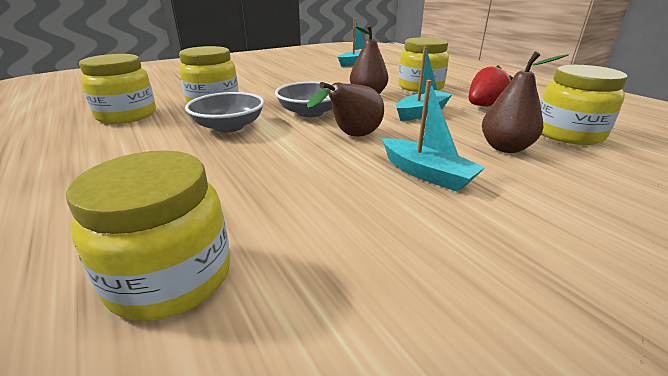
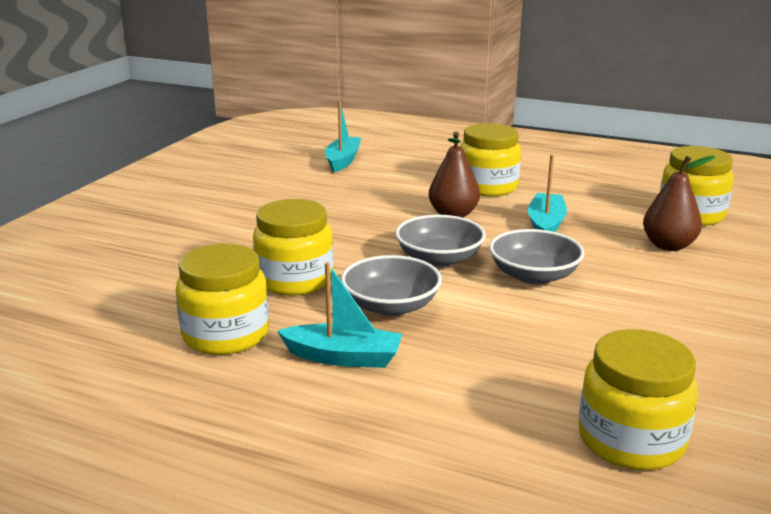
camera: 35 degrees left, 5 degrees down
brown pear [307,82,384,137] -> grey bowl [489,229,584,284]
turquoise boat [382,80,486,192] -> turquoise boat moved to [277,262,402,368]
red strawberry [469,65,513,106] -> none

